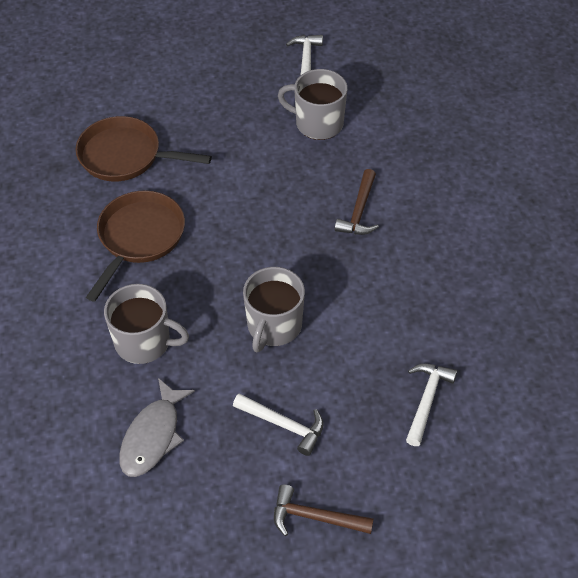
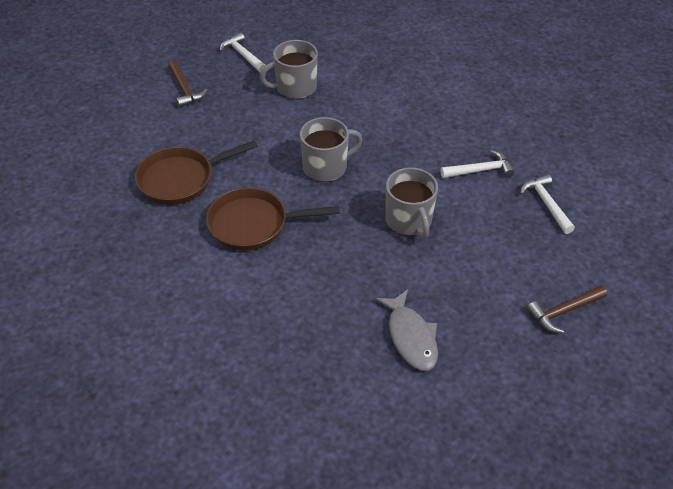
camera: 40 degrees left, 5 degrees down
brown pan [86,191,185,301] -> brown pan turned 75 degrees counterclockwise [206,188,340,250]
grey mug [104,284,189,364] -> grey mug moved to [300,117,363,182]
white hammer [233,394,324,456] -> white hammer moved to [441,150,515,178]
brown hammer [335,169,379,235] -> brown hammer moved to [168,61,207,107]

